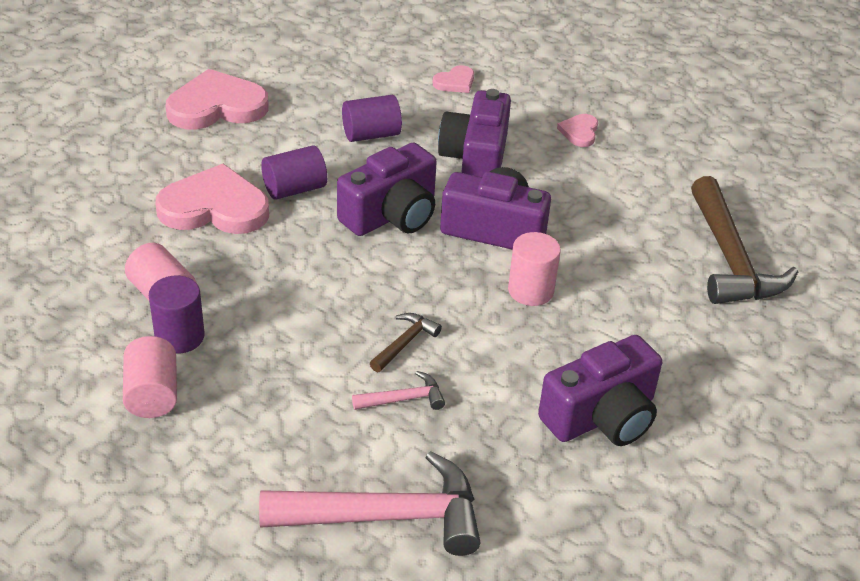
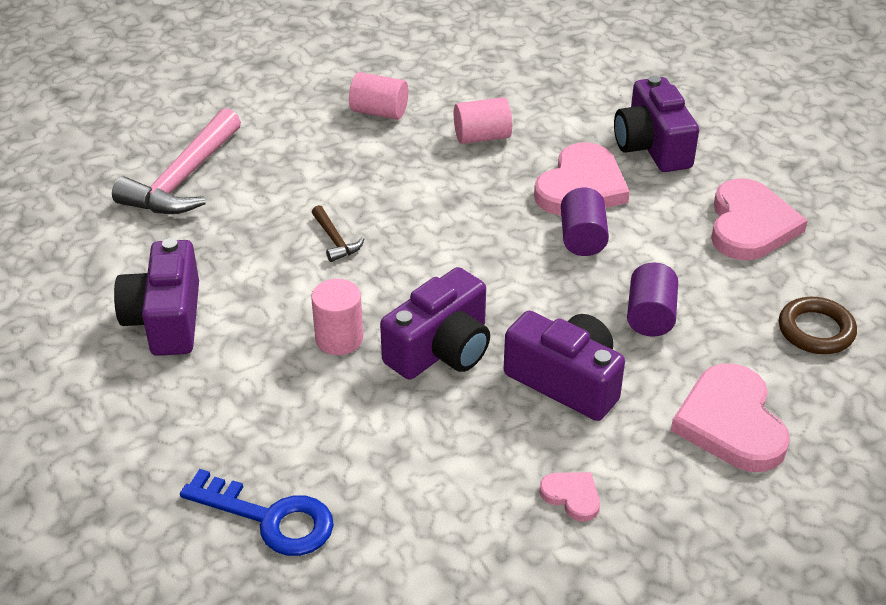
camera: 120 degrees right, 0 degrees up
purple cylinder [149,276,205,354] -> none
purple camera [337,142,437,236] -> purple camera moved to [614,75,699,172]
pink hammer [352,371,445,410] -> none
pink heart [433,65,474,93] -> pink heart [671,364,790,472], size x2.10
brown hammer [691,176,798,304] -> blue key [180,469,334,556]
none -> brown ring [779,297,857,354]

